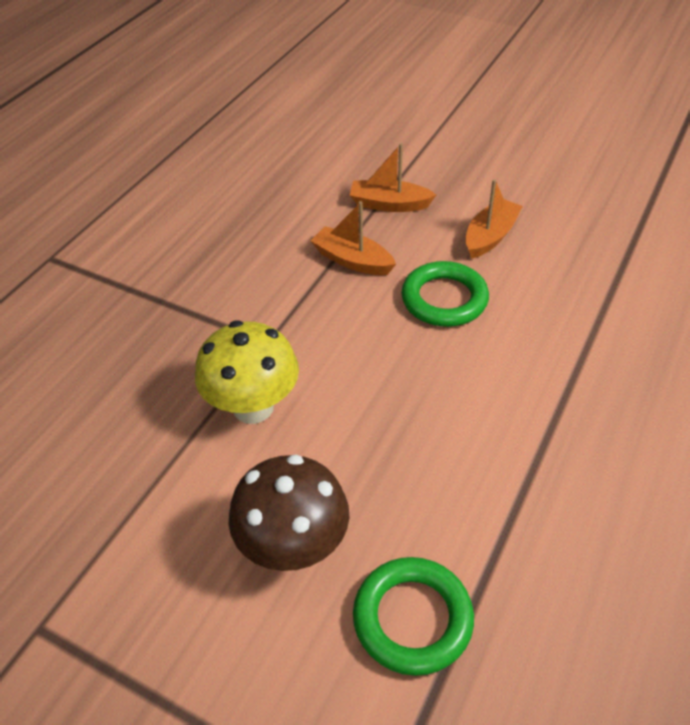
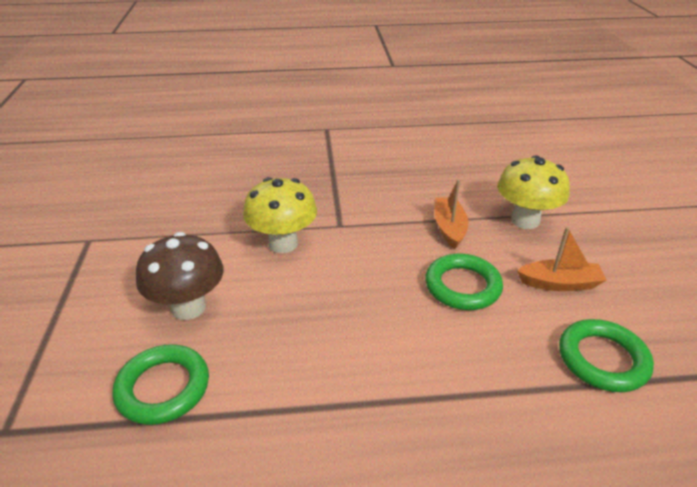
camera: 55 degrees right, 10 degrees down
orange boat [350,143,436,212] -> yellow mushroom [497,155,570,229]
none -> green ring [559,319,654,392]

